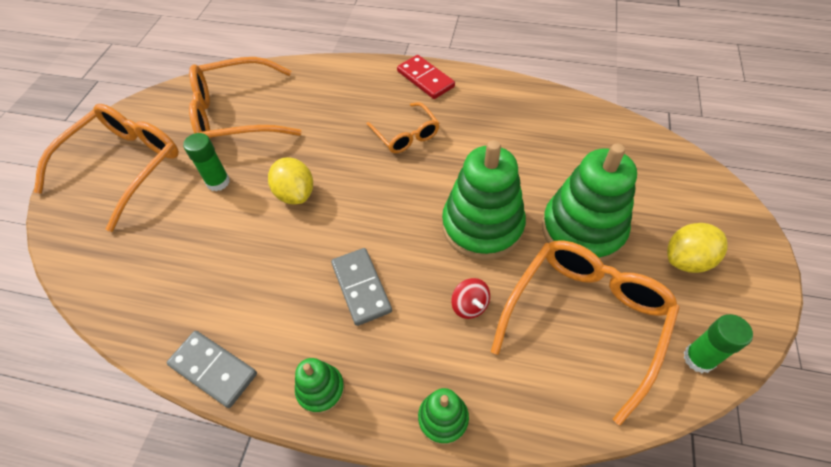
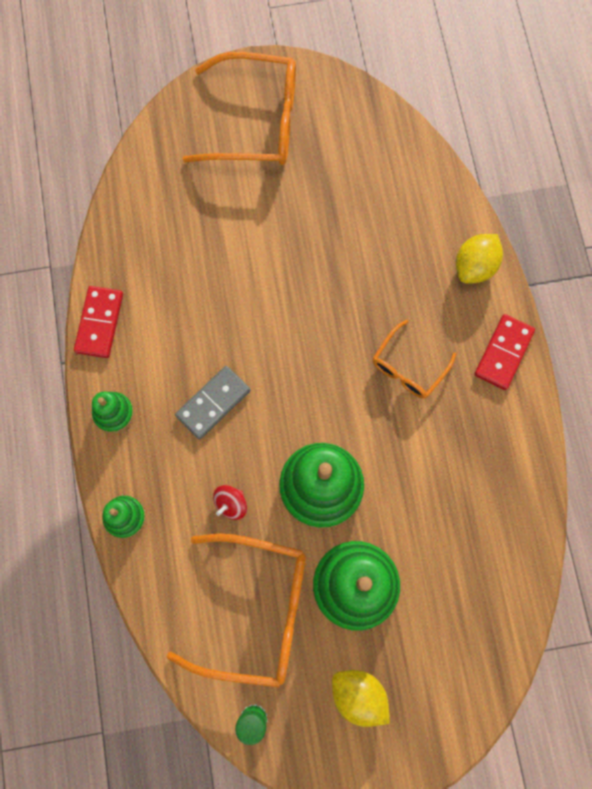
camera: 65 degrees right, 20 degrees up
grey domino [166,331,257,408] -> red domino [74,286,123,358]
green glue stick [183,133,230,191] -> none
orange glasses [189,57,301,140] -> none
yellow lemon [268,157,313,204] -> yellow lemon moved to [456,234,503,283]

